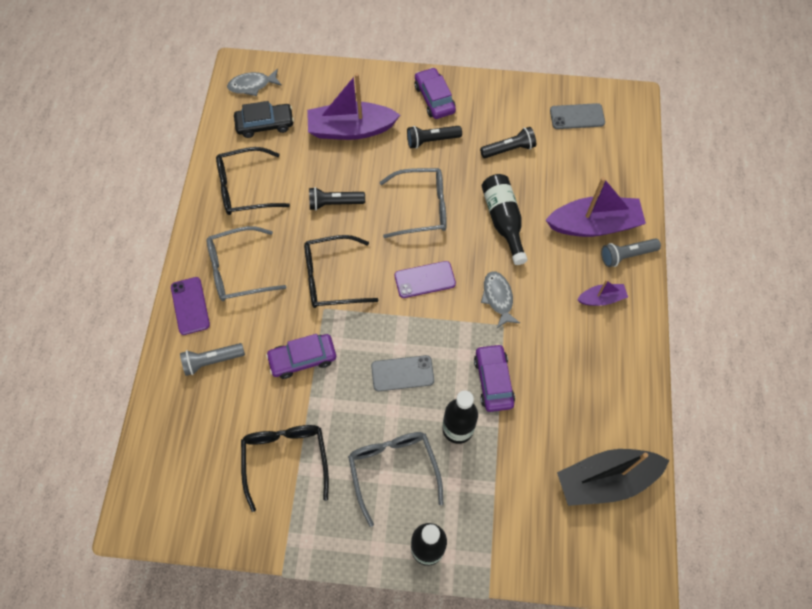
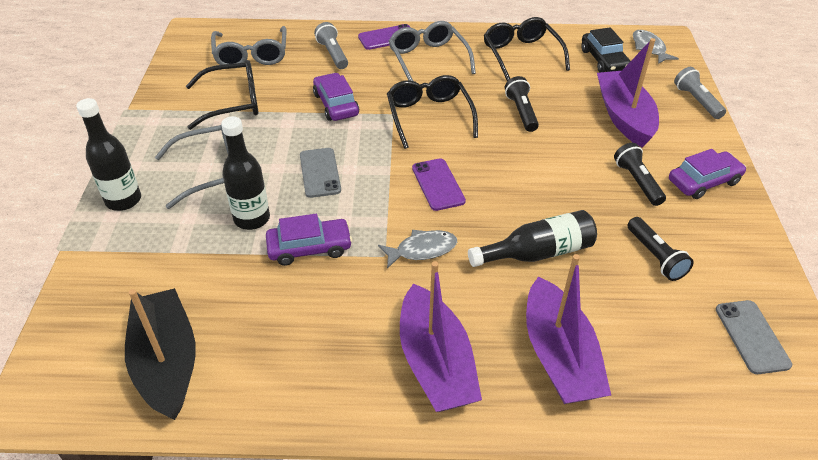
camera: 85 degrees right, 20 degrees down
grey glasses [380,168,447,238] -> grey glasses moved to [211,26,286,65]
purple boat [577,280,628,306] -> purple boat [400,261,482,412], size x2.00
grey flashlight [601,238,661,267] -> grey flashlight moved to [674,67,726,119]

